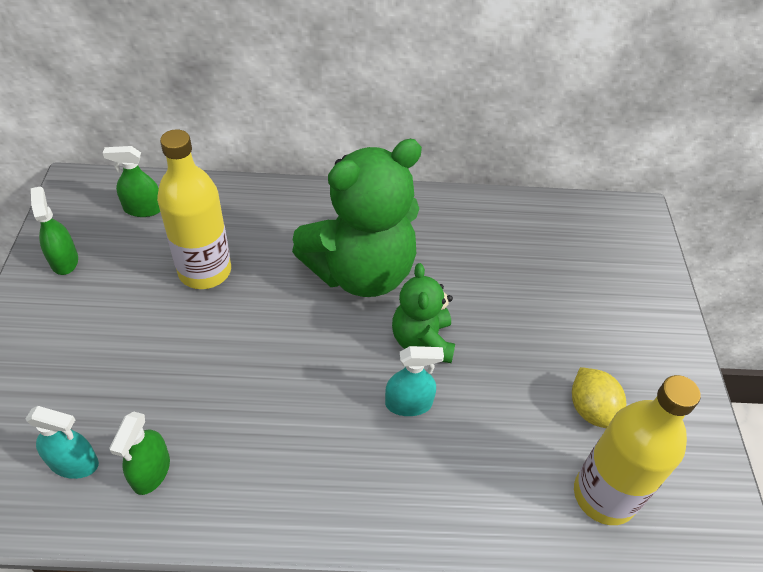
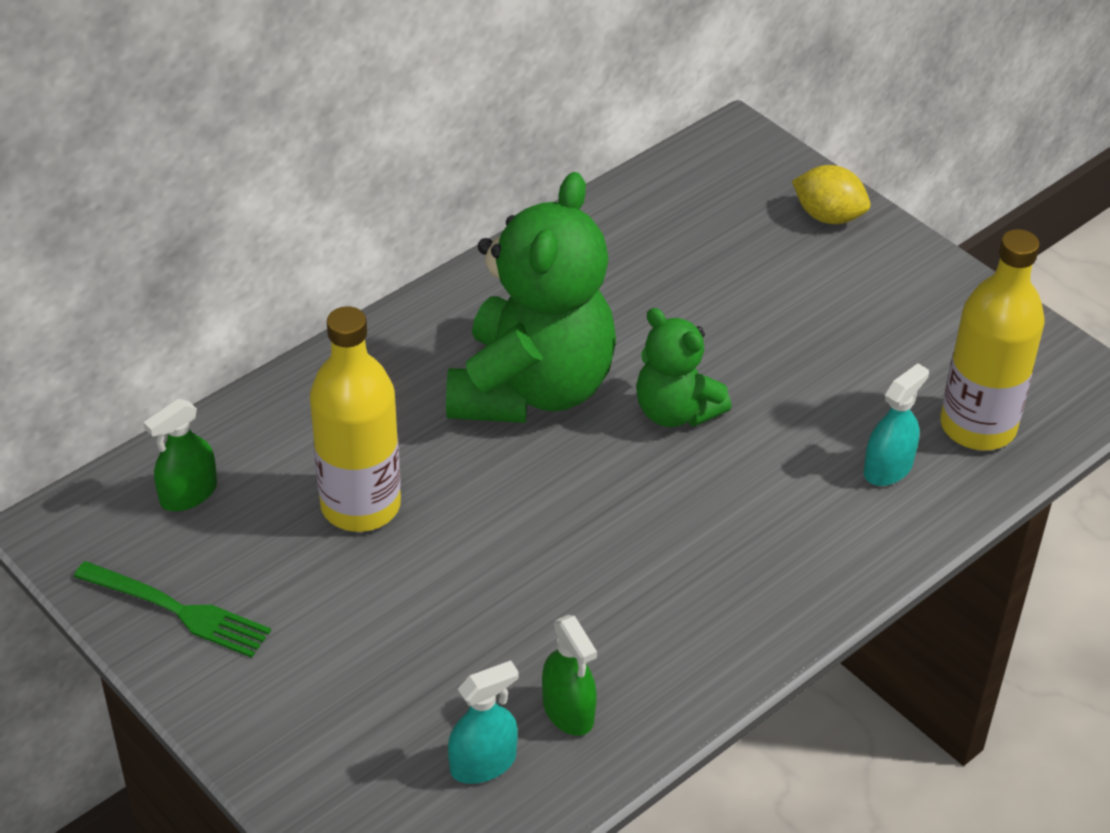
camera: 40 degrees left, 5 degrees down
green spray bottle [31,186,78,275] -> green fork [74,561,271,658]
turquoise spray bottle [385,346,444,416] -> turquoise spray bottle moved to [863,363,929,486]
yellow lemon [572,367,626,428] -> yellow lemon moved to [792,165,870,224]

